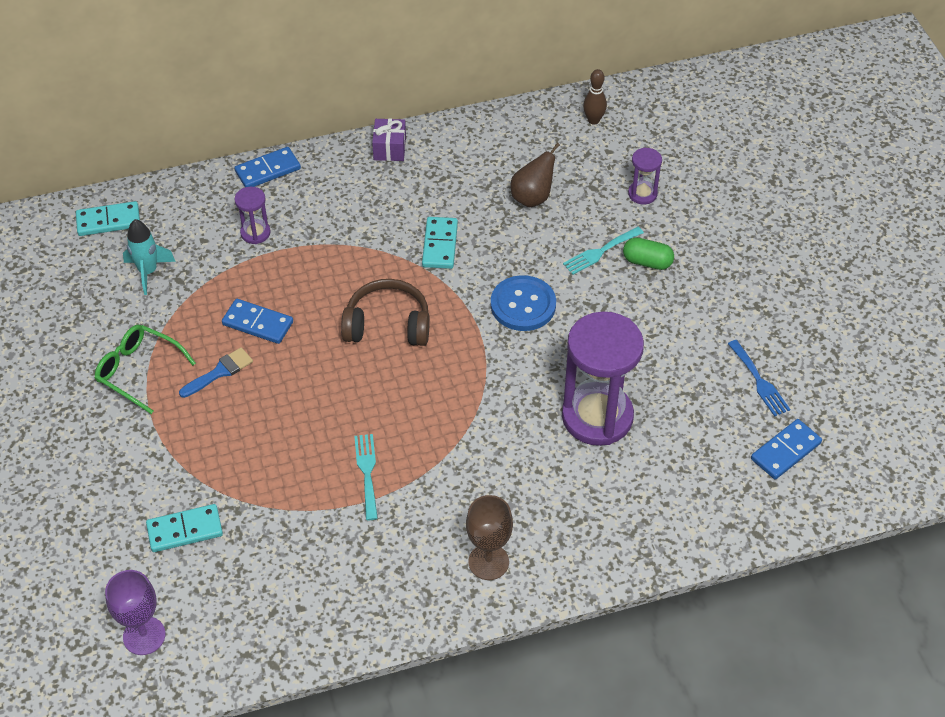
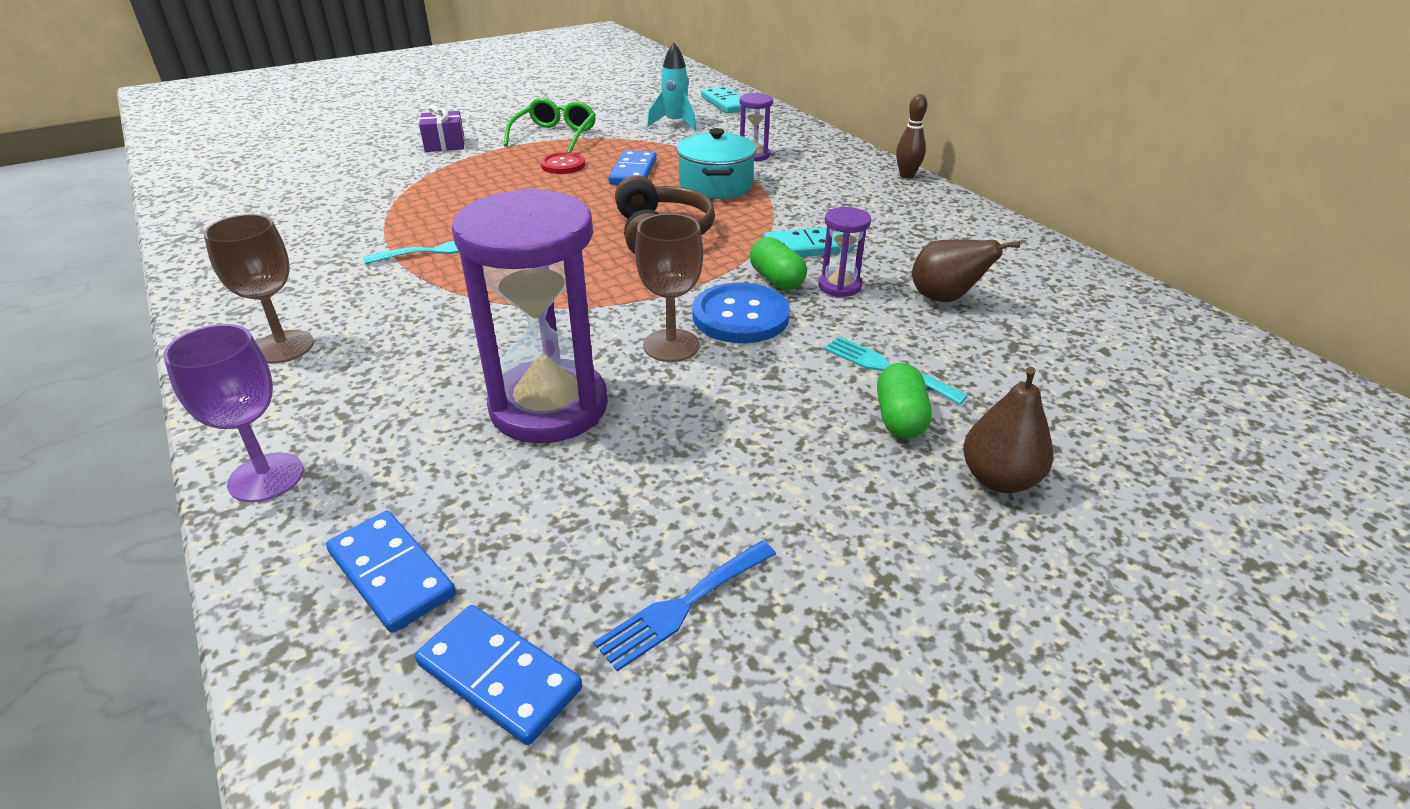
camera: 75 degrees right, 15 degrees down
purple goblet [105,570,166,655] -> purple goblet moved to [163,324,304,502]
turquoise domino [146,504,223,552] -> none
blue brush [179,347,253,398] -> red button [541,152,585,174]
blue domino [234,147,301,187] -> blue domino moved to [326,511,456,633]
purple gift [372,118,406,161] -> purple gift moved to [419,105,465,152]
brown bowling pin [583,69,607,125] -> brown bowling pin moved to [896,94,927,179]
purple hourglass [628,147,662,205] -> purple hourglass moved to [818,207,871,297]
none -> brown goblet [635,213,703,362]
none -> turquoise pot [676,128,757,199]
none -> green capsule [750,237,807,290]
none -> brown pear [963,367,1053,493]

